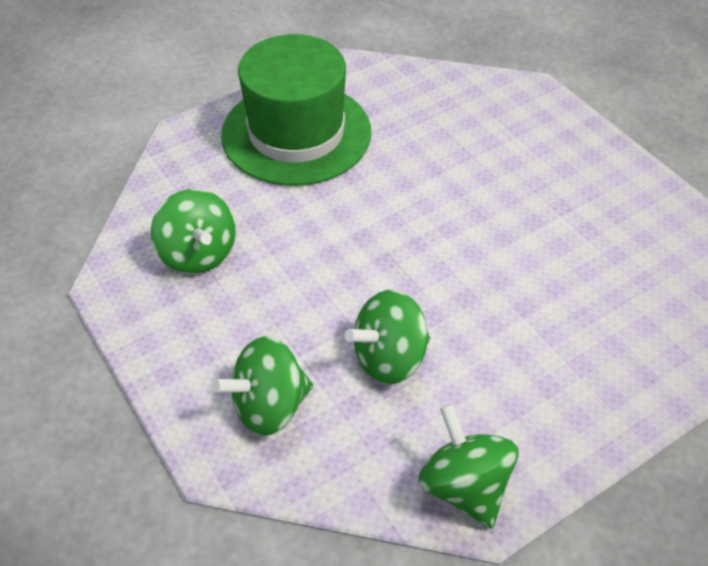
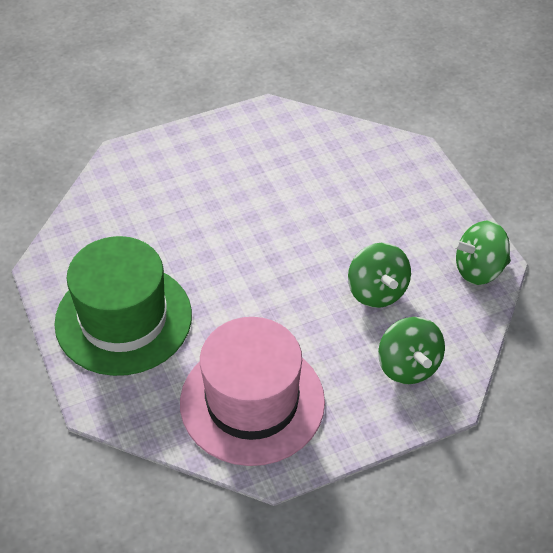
camera: 80 degrees left, 0 degrees up
green spinning top [151,189,236,274] -> pink hat [180,317,325,466]

